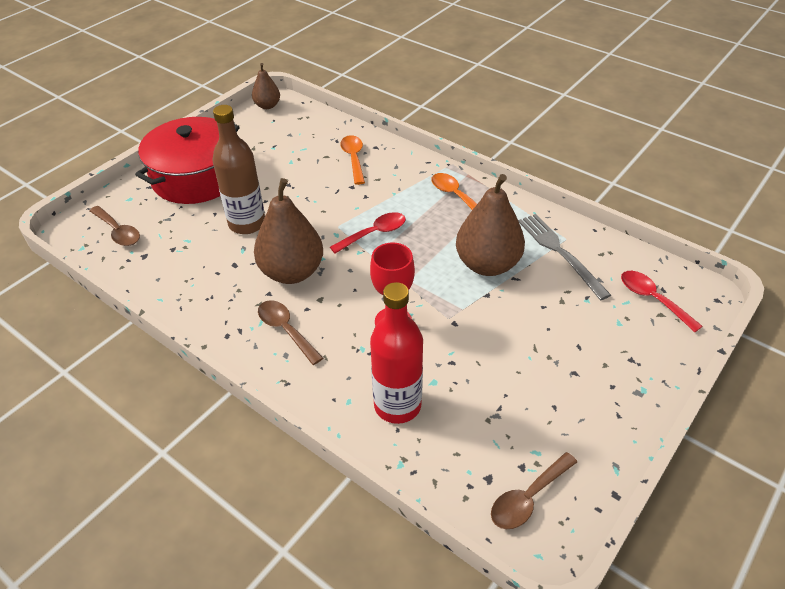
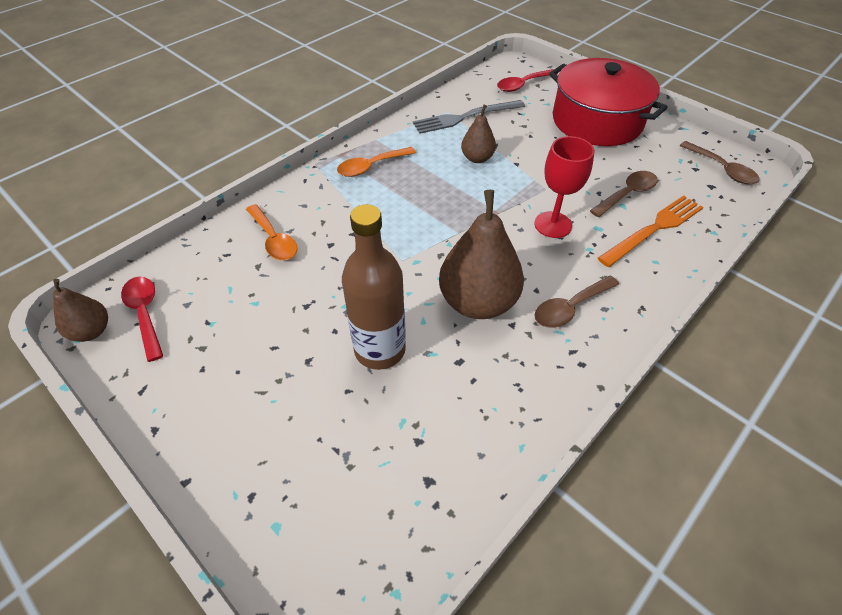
camera: 85 degrees left, 5 degrees up
brown spoon [89,206,140,246] -> brown spoon moved to [590,171,658,217]
red pot [135,117,240,204] -> red pot moved to [549,58,668,146]
red spoon [330,212,406,253] -> red spoon moved to [121,276,163,362]
orange spoon [340,135,365,185] -> orange spoon turned 120 degrees counterclockwise [246,204,297,260]
red bottle [370,282,423,424] -> orange fork [598,196,703,267]
brown pear [456,174,525,276] -> brown pear [461,105,496,163], size x0.54

